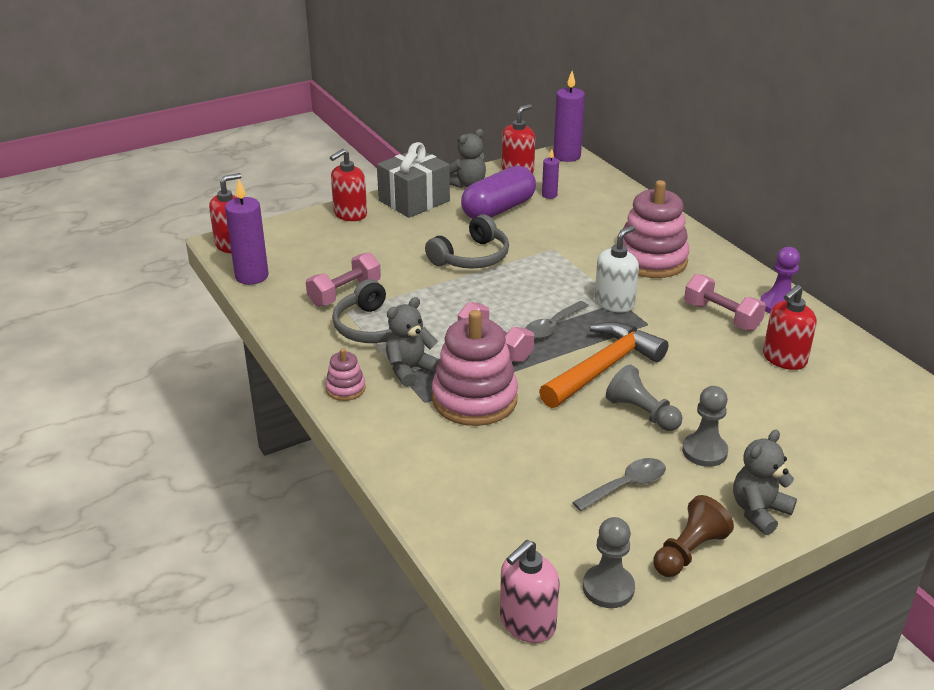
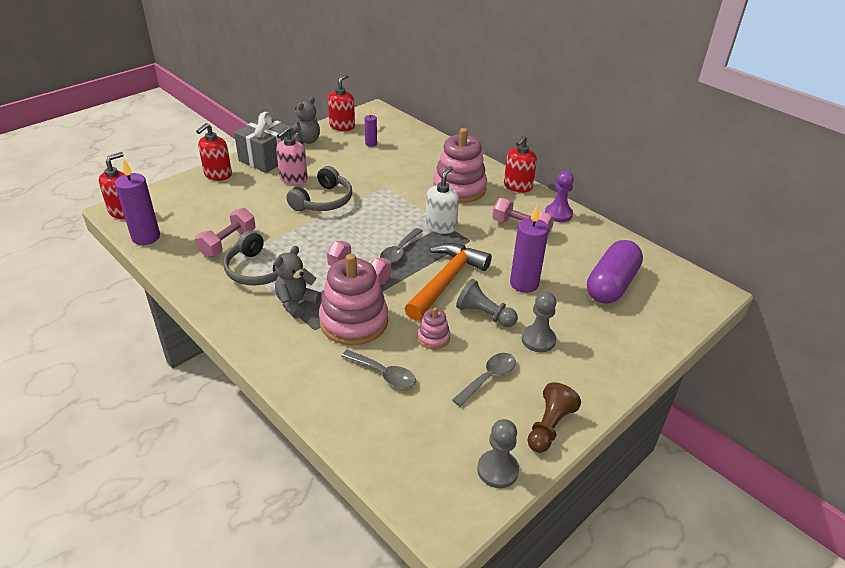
camera: 15 degrees left, 5 degrees up
pink stacking toy [325,348,366,401] -> pink stacking toy moved to [417,307,450,350]
purple capsule [461,166,536,219] -> purple capsule moved to [587,240,643,304]
pink soap dispenser [500,540,560,643] -> pink soap dispenser moved to [276,127,308,185]
purple candle [553,71,585,162] -> purple candle moved to [510,206,549,293]
grey teddy bear [733,430,797,535] -> none
red soap dispenser [763,285,817,370] -> red soap dispenser moved to [504,135,537,193]
none -> grey spoon [341,350,416,388]

